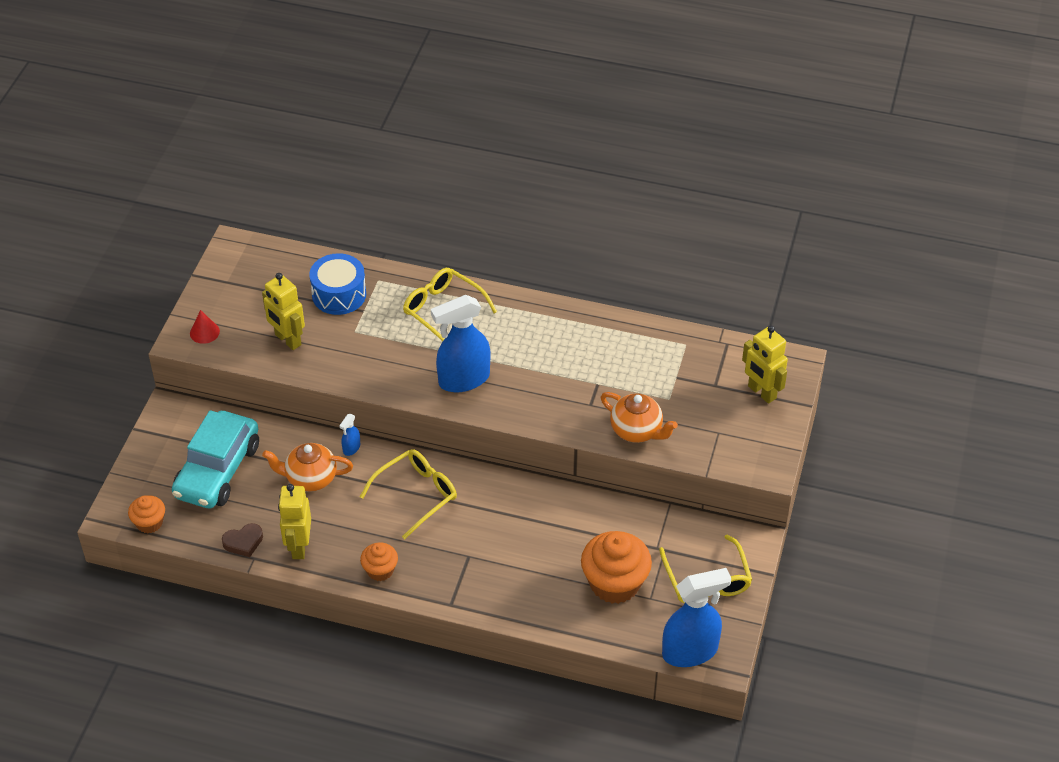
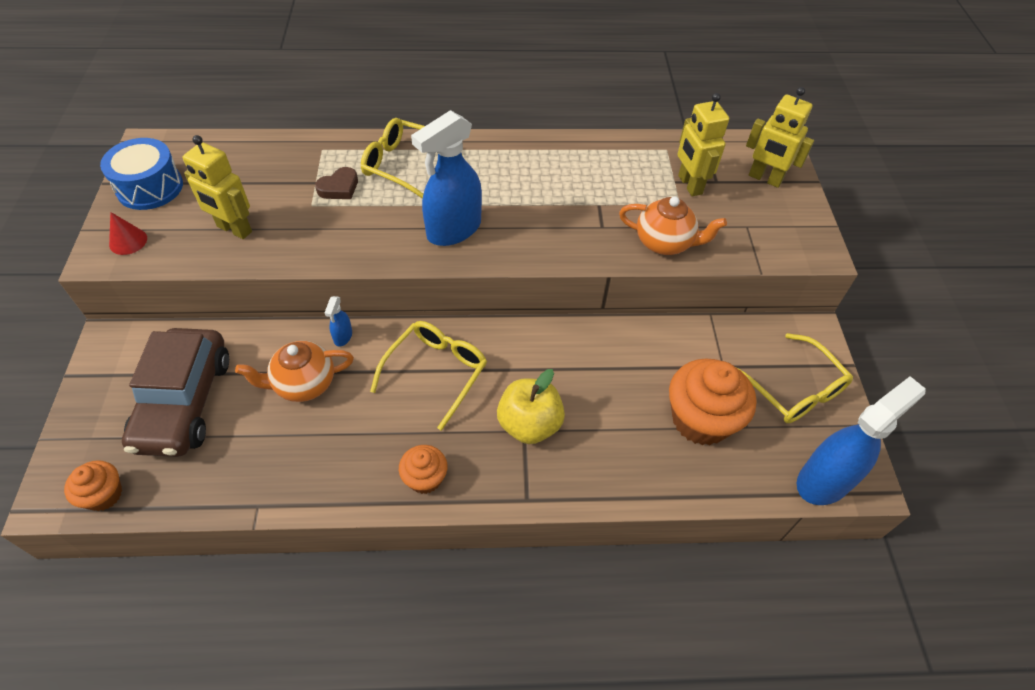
camera: 20 degrees left, 5 degrees up
turquoise car [172,410,259,508] -> brown car [122,328,229,457]
brown heart [222,523,263,557] -> brown heart moved to [315,167,358,199]
yellow robot [278,484,311,559] -> yellow robot moved to [677,93,729,196]
blue drum [309,253,366,315] -> blue drum moved to [100,138,183,210]
none -> yellow apple [497,369,565,444]

